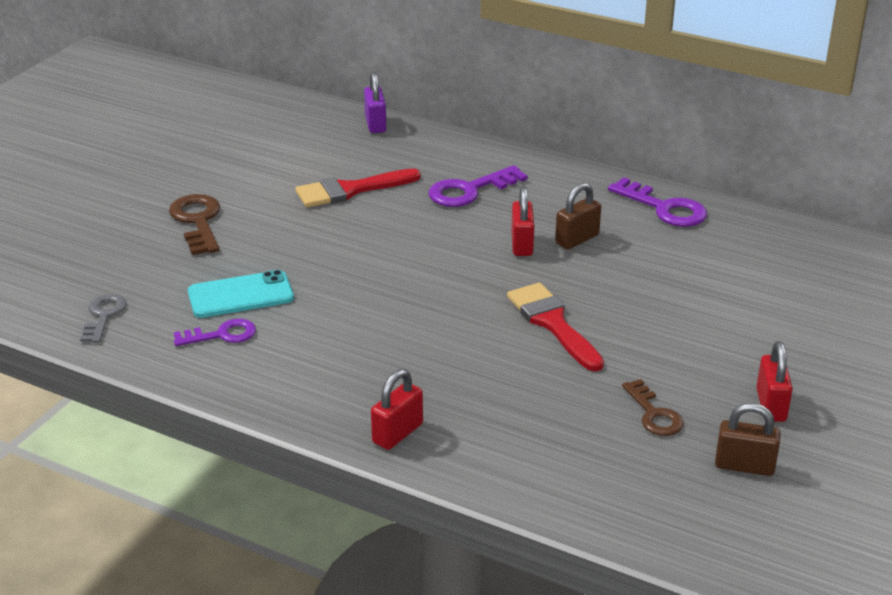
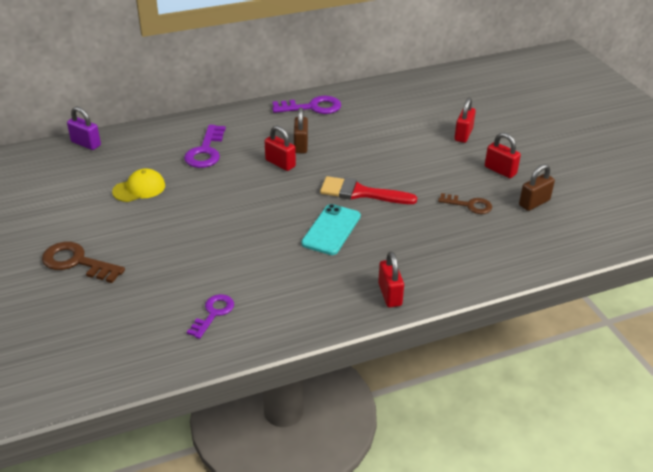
camera: 50 degrees left, 5 degrees up
grey key [80,294,126,343] -> none
turquoise phone [188,270,294,318] -> turquoise phone moved to [301,204,361,255]
red brush [295,168,421,207] -> yellow cap [112,168,165,202]
none -> red padlock [454,98,476,143]

